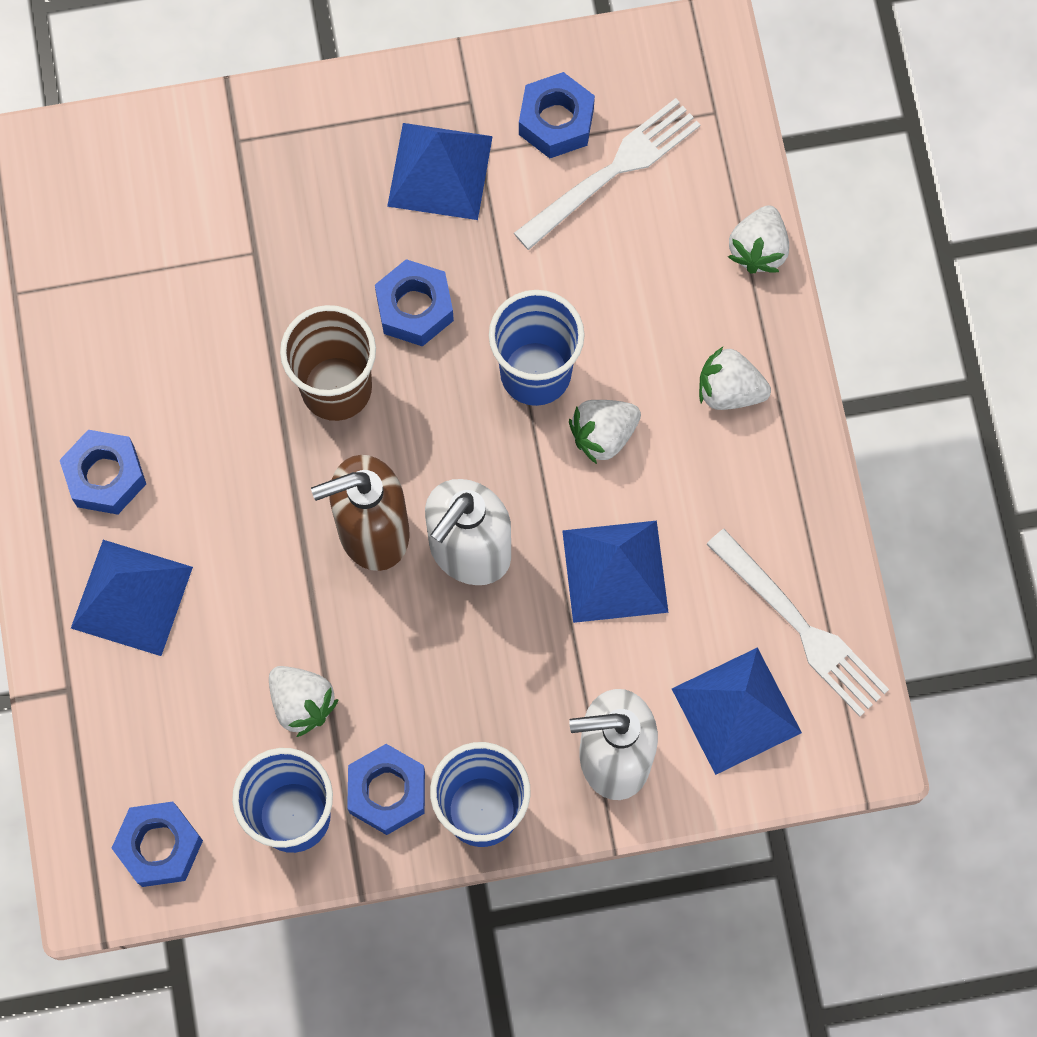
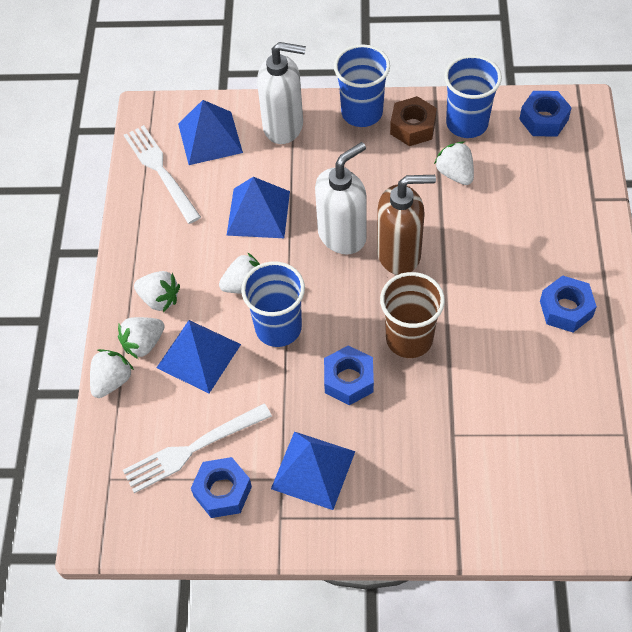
camera: 165 degrees left, 15 degrees down
blue pyramid [71,540,193,656] -> blue pyramid moved to [156,320,241,393]
blue nut [347,744,425,835] -> brown nut [390,96,437,146]
none -> white strawberry [118,317,165,359]

